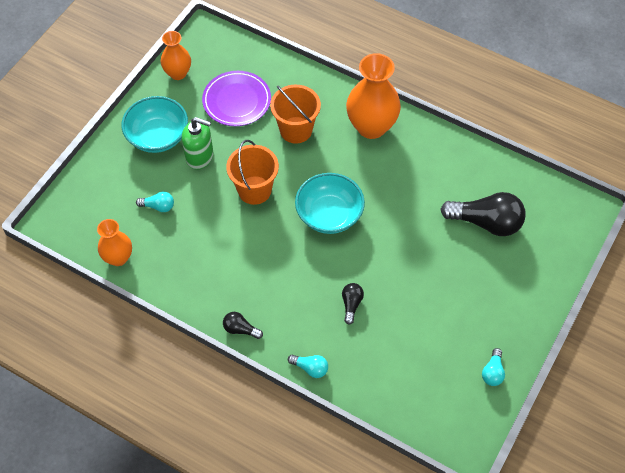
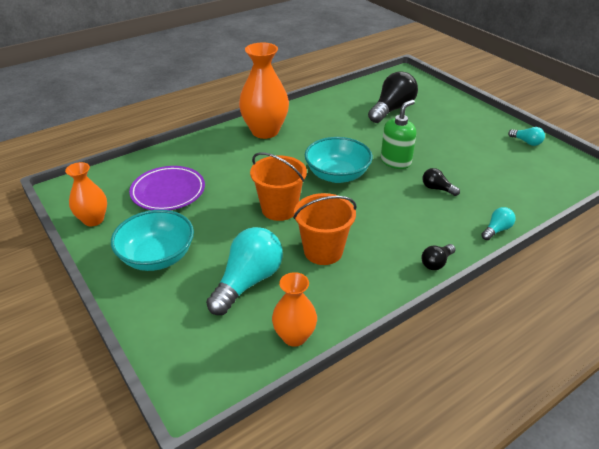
camera: 65 degrees left, 20 degrees down
turquoise light bulb [136,192,174,212] -> turquoise light bulb [206,227,283,315], size x2.08
green soap dispenser [182,117,213,170] -> green soap dispenser moved to [381,100,416,169]
orange bucket [270,85,321,144] -> orange bucket moved to [293,193,357,265]

